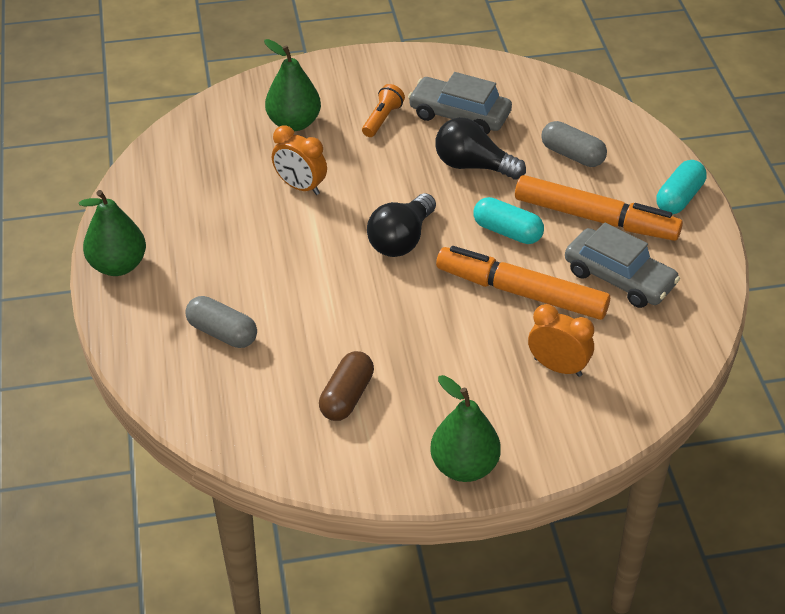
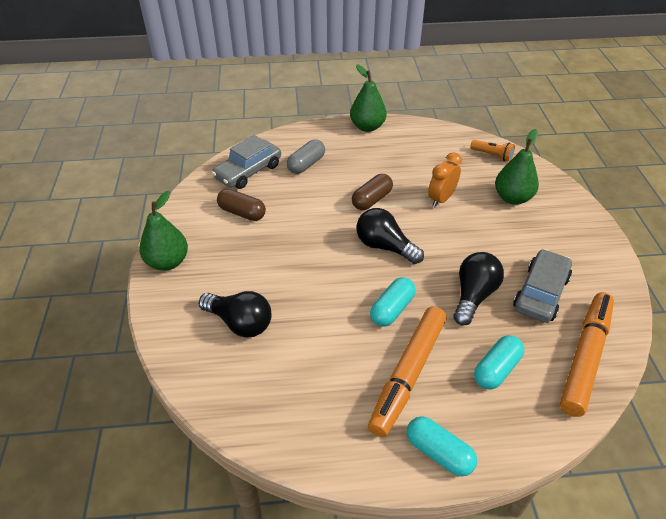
camera: 95 degrees right, 0 degrees up
orange flashlight [362,84,405,137] -> orange flashlight moved to [470,140,515,162]
orange marker [436,246,610,320] -> orange marker moved to [560,292,614,417]
orange clock [528,304,594,377] -> black light bulb [199,291,272,338]
grey capsule [541,121,607,167] -> turquoise capsule [474,335,524,390]
grey car [565,223,680,308] -> grey car moved to [212,135,281,189]
none -> brown capsule [352,174,393,210]

